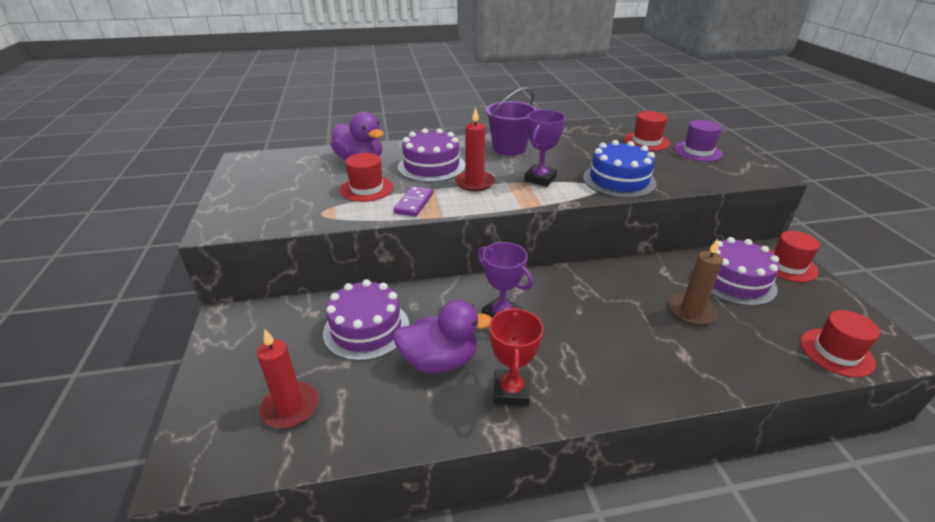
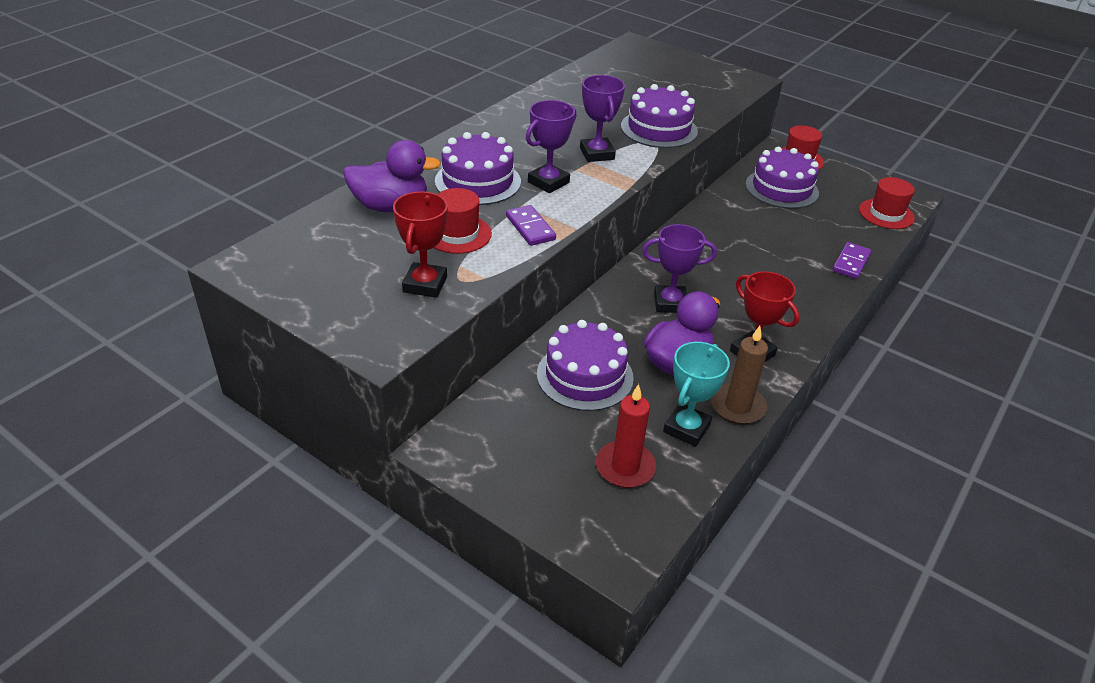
camera: 45 degrees left, 5 degrees up
red candle [455,107,495,191] -> purple trophy [526,100,576,193]
purple bucket [485,87,537,155] -> none
blue cake [583,140,656,198] -> purple cake [621,84,698,148]
red hat [624,111,670,151] -> none
brown candle [669,239,723,325] -> brown candle moved to [711,326,768,424]
purple hat [674,120,723,162] -> none
none -> red trophy [393,191,448,298]
none -> turquoise trophy [663,342,730,447]
none -> purple domino [832,242,871,279]

